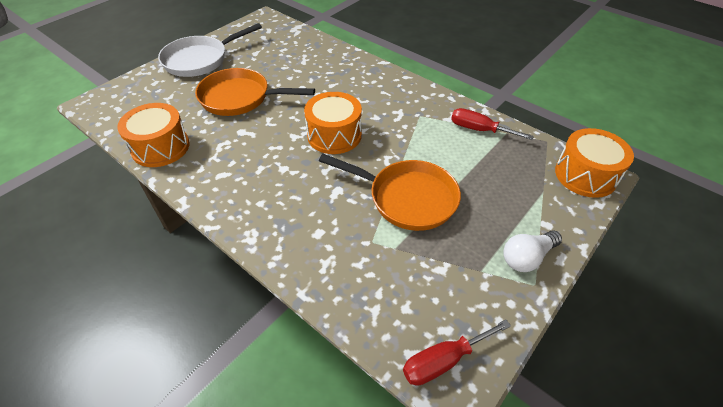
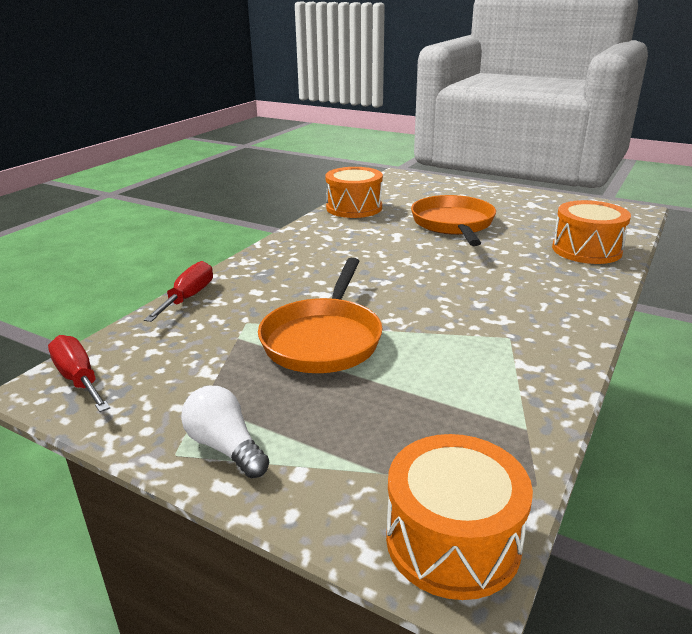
camera: 80 degrees right, 20 degrees down
white pan [158,23,262,77] -> none
orange drum [304,92,362,154] -> orange drum moved to [552,200,631,264]
red screwdriver [451,108,534,140] -> red screwdriver moved to [144,261,213,322]

